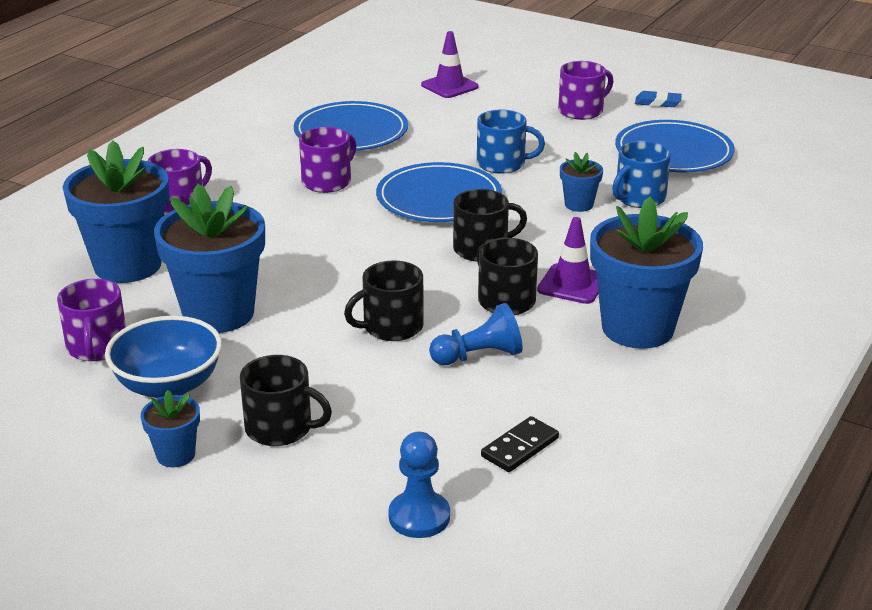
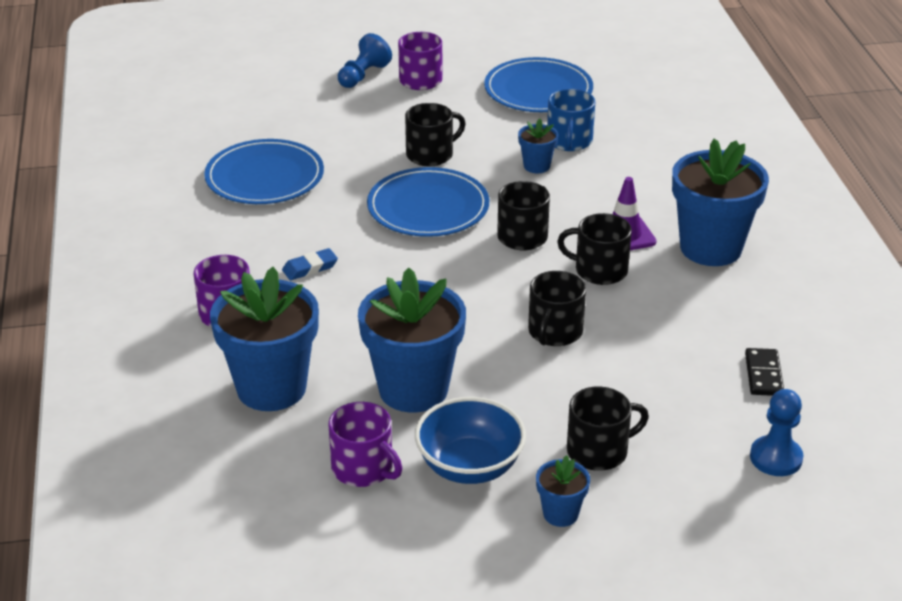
camera: 40 degrees left, 5 degrees up
purple mug [299,127,356,193] -> none
purple traffic cone [421,31,479,98] -> none
blue pawn [429,303,523,365] -> blue pawn moved to [338,33,392,88]
blue mug [477,110,545,174] -> black mug [405,103,466,166]
blue eraser [635,91,682,107] -> blue eraser moved to [282,248,338,280]

